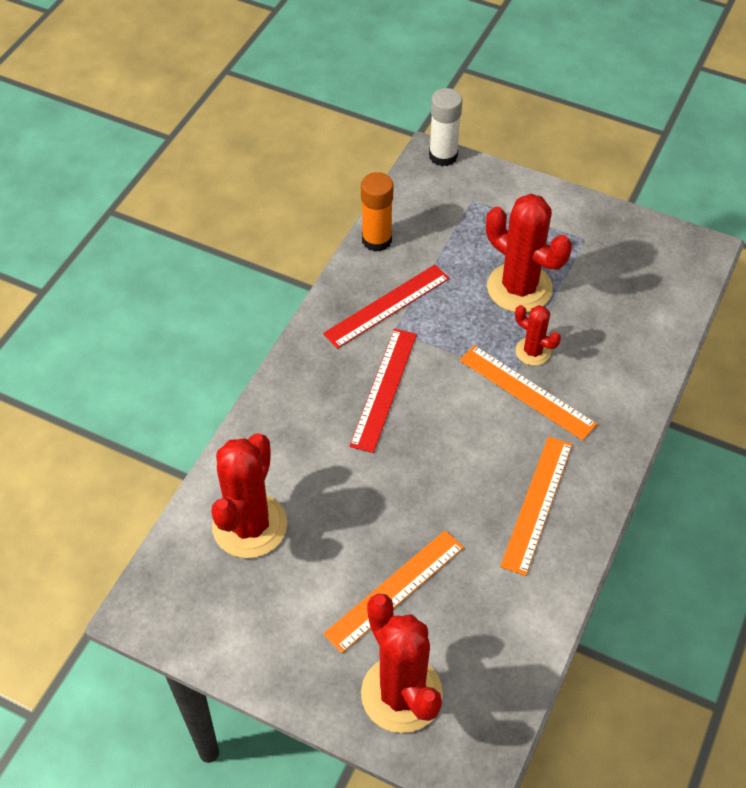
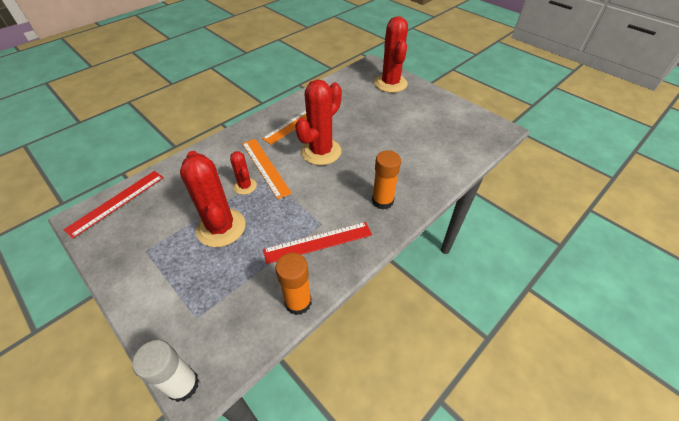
camera: 160 degrees left, 5 degrees down
red cactus [211,433,287,558] -> red cactus moved to [295,80,342,165]
orange ruler [323,530,464,653] -> none
red ruler [349,328,417,453] -> red ruler moved to [64,171,164,238]
none -> orange glue stick [372,150,401,210]

